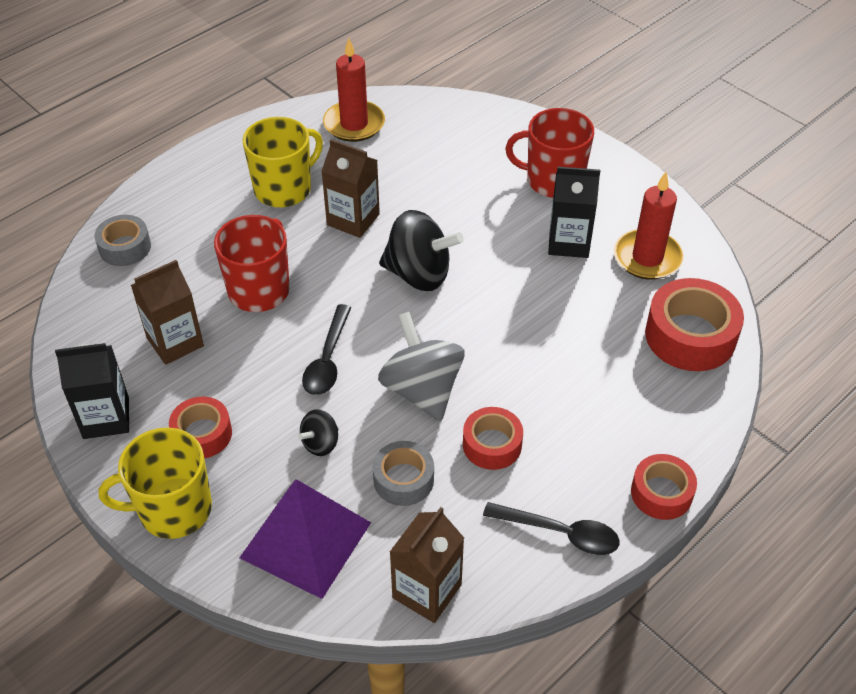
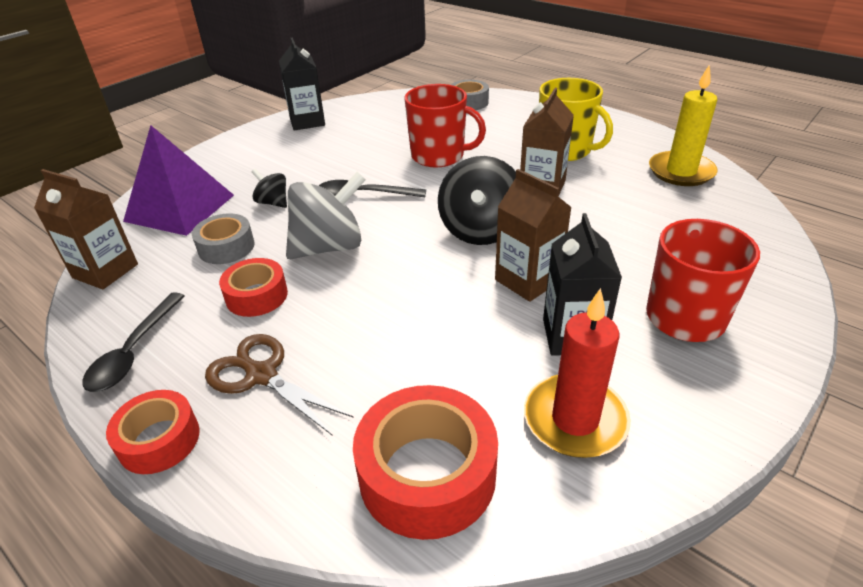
camera: 85 degrees right, 10 degrees down
yellow mug [98,427,212,539] -> none
brown carton [131,260,204,365] -> brown carton moved to [495,169,572,302]
red tape [169,397,232,458] -> none
red candle [323,38,385,142] -> yellow candle [649,64,718,186]
none -> brown scissors [205,334,354,436]

